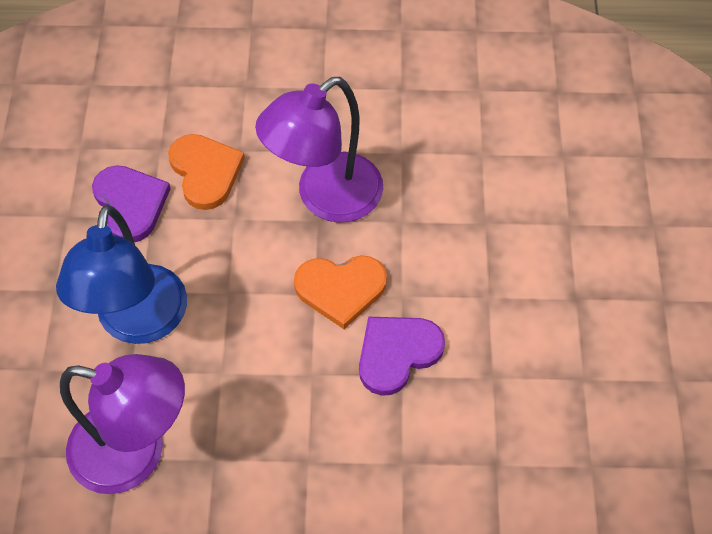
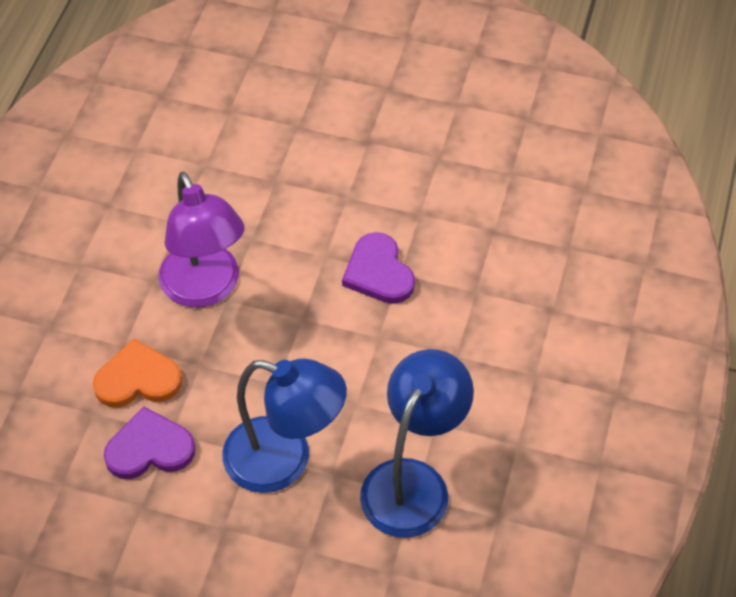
camera: 75 degrees left, 5 degrees down
purple lamp [60,354,185,494] -> blue lamp [360,349,474,538]
orange heart [294,255,387,329] -> none

